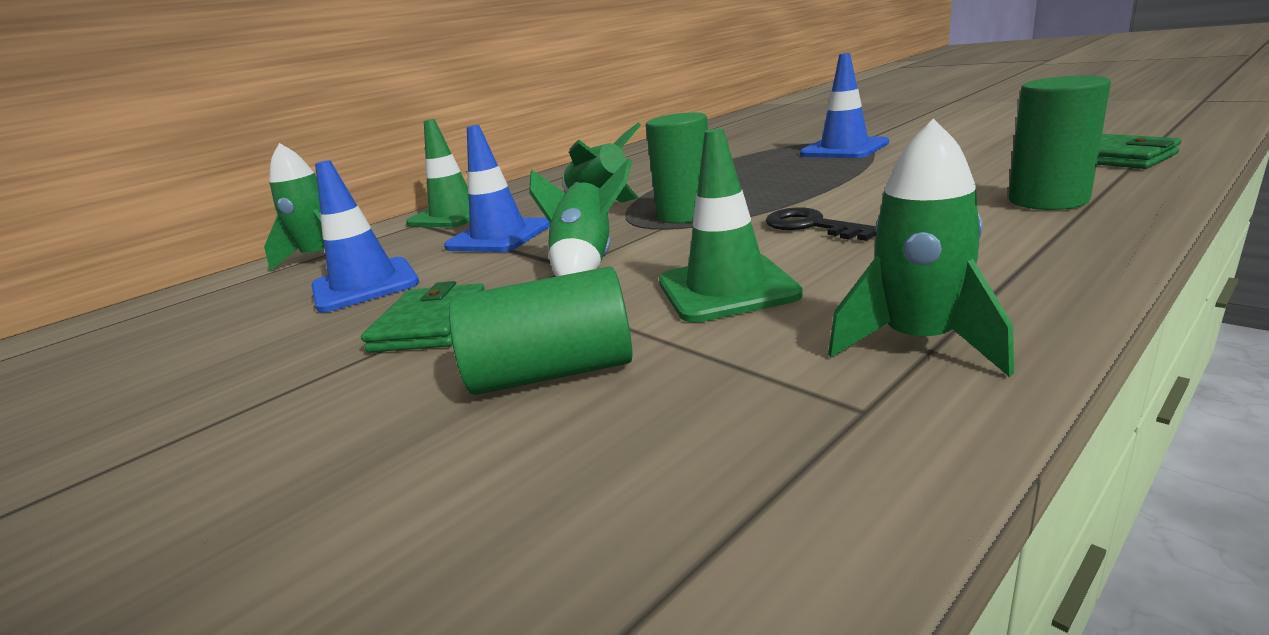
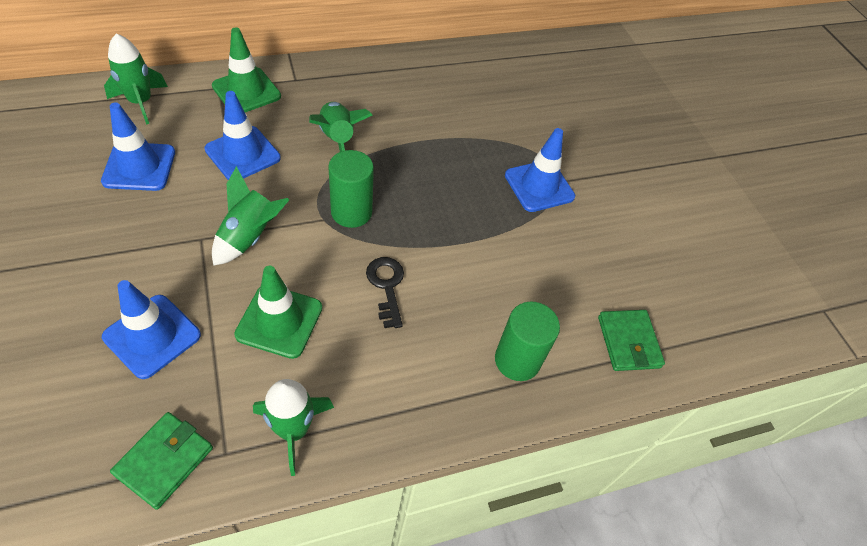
camera: 15 degrees right, 30 degrees up
green wallet [361,281,485,352] -> green wallet moved to [110,412,213,510]
green cylinder [449,267,633,395] -> blue traffic cone [102,280,201,379]

